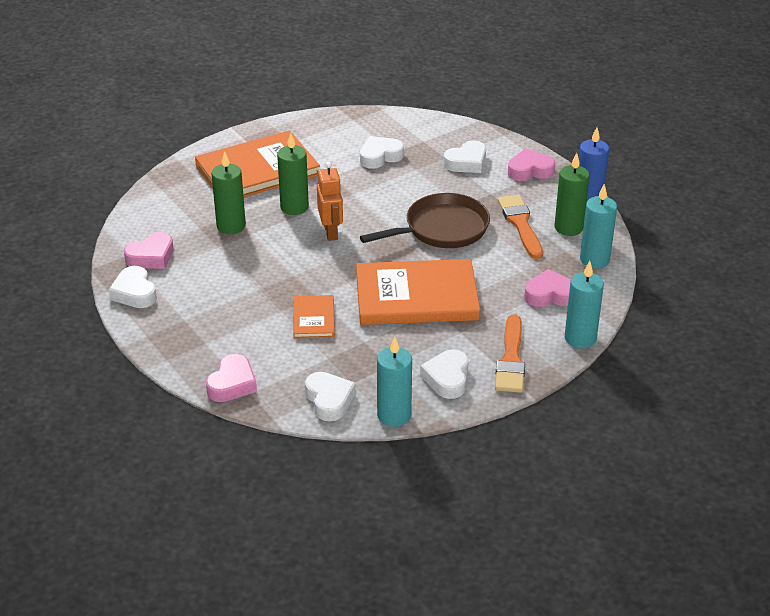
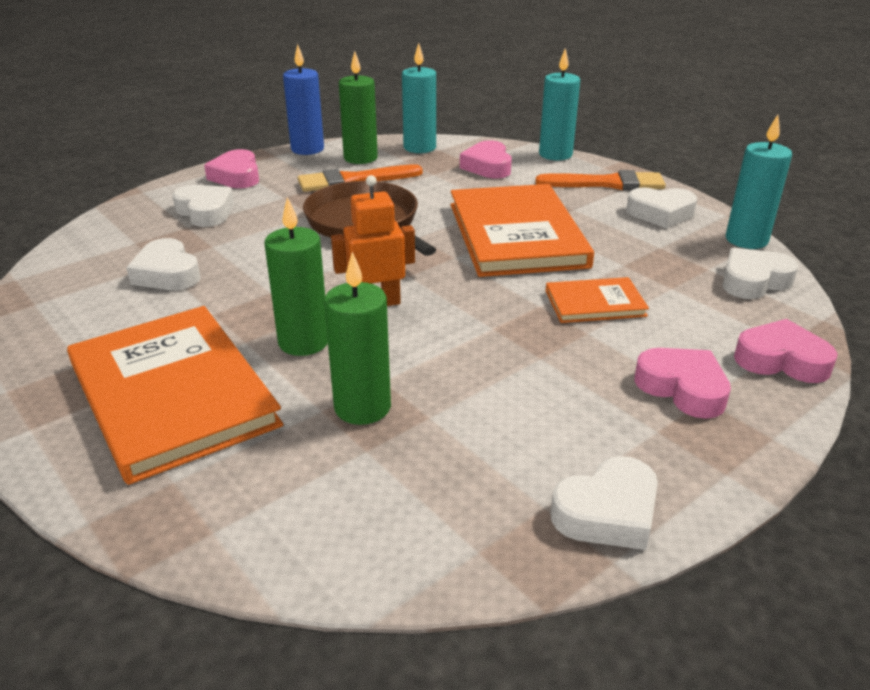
camera: 95 degrees left, 5 degrees down
pink heart [124,232,174,269] -> pink heart moved to [634,348,731,419]

